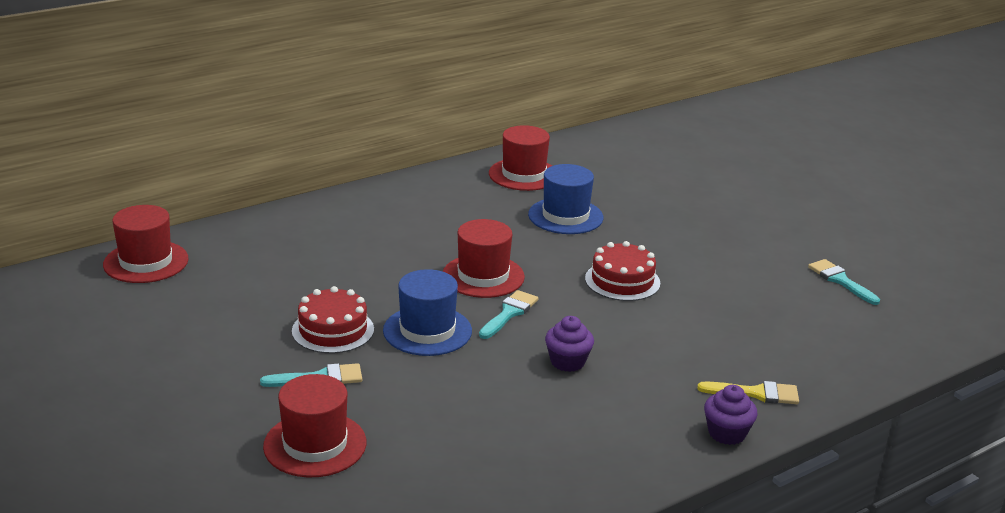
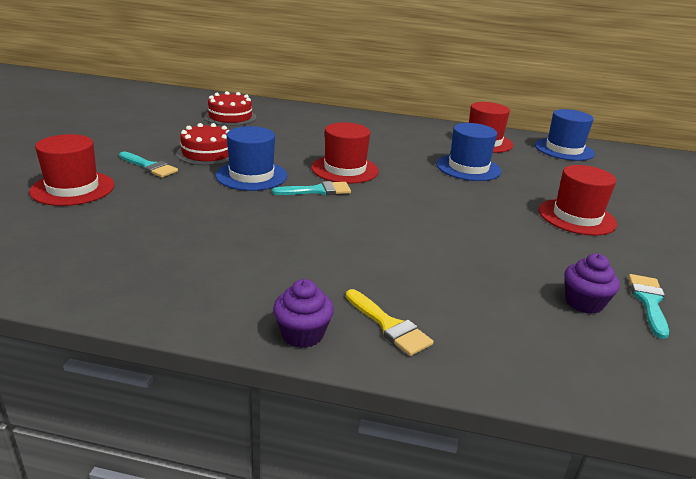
camera: 45 degrees right, 0 degrees up
red hat [103,205,189,283] -> red hat moved to [539,165,617,236]
purple cupcake [545,316,594,372] -> purple cupcake moved to [564,254,620,314]
red cake [585,241,660,301] -> red cake moved to [204,91,256,126]
none -> blue hat [535,109,595,161]

